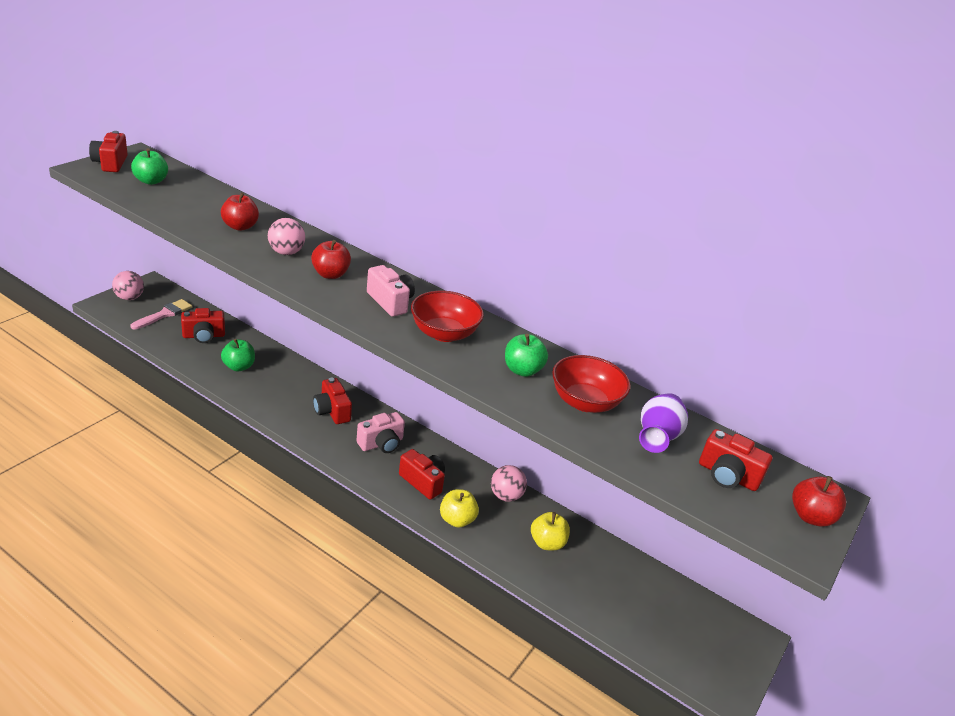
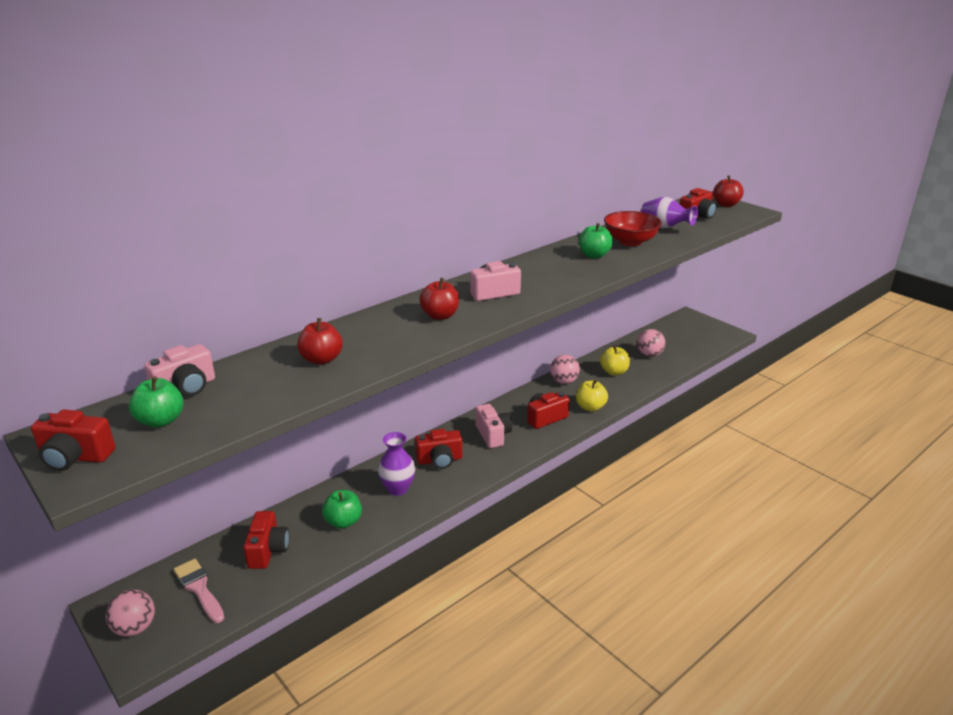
camera: 70 degrees left, 5 degrees down
pink ball [268,218,305,255] -> pink ball moved to [637,329,666,357]
red bowl [411,291,484,342] -> none
none -> pink camera [144,344,215,396]
none -> purple vase [378,432,415,496]

